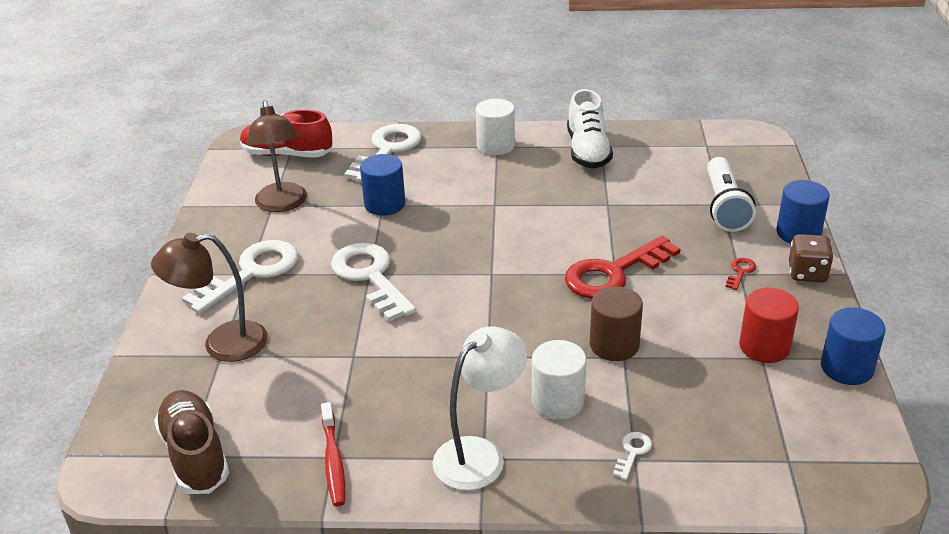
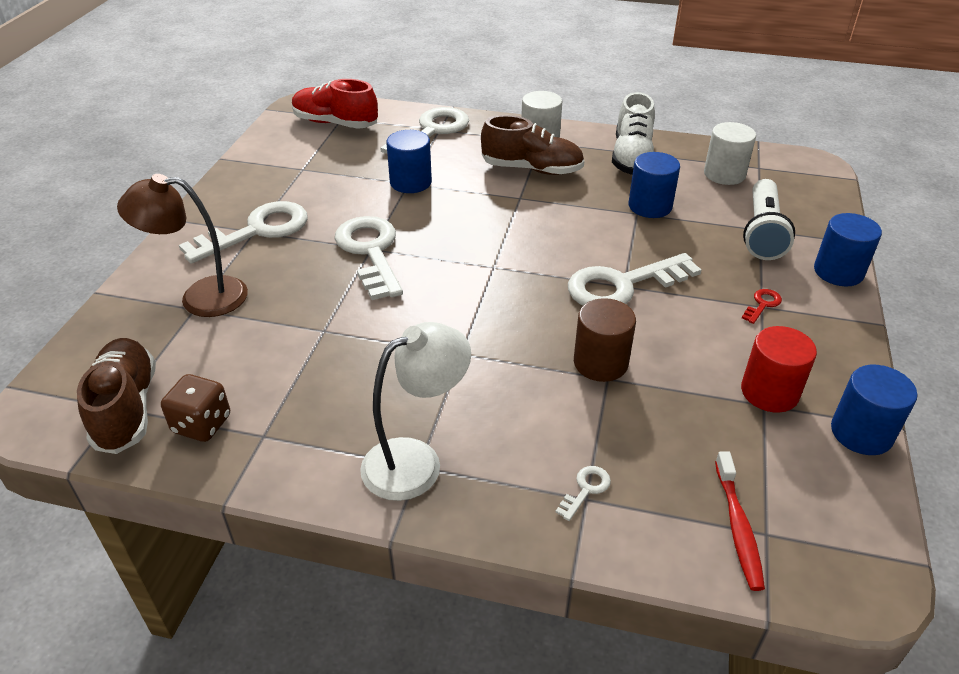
camera: 10 degrees right, 5 degrees up
brown lamp [247,100,307,212] -> none
red toothbrush [321,402,345,507] -> red toothbrush moved to [715,452,765,591]
white cylinder [532,340,586,420] -> white cylinder moved to [704,122,756,185]
red key [565,236,680,299] -> white key [568,253,701,306]
brown dice [789,234,834,282] -> brown dice moved to [161,374,230,442]
none -> brown shoe [481,115,585,175]
none -> blue cylinder [629,152,680,218]

